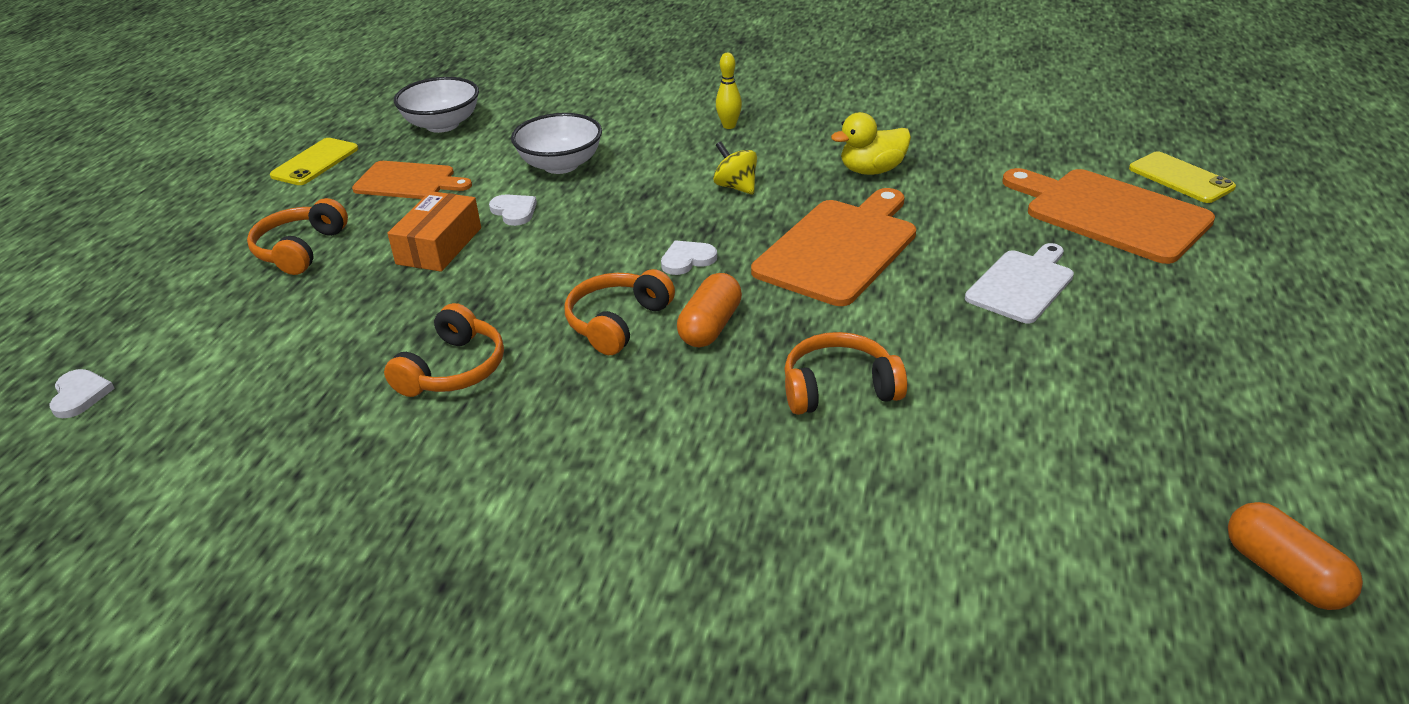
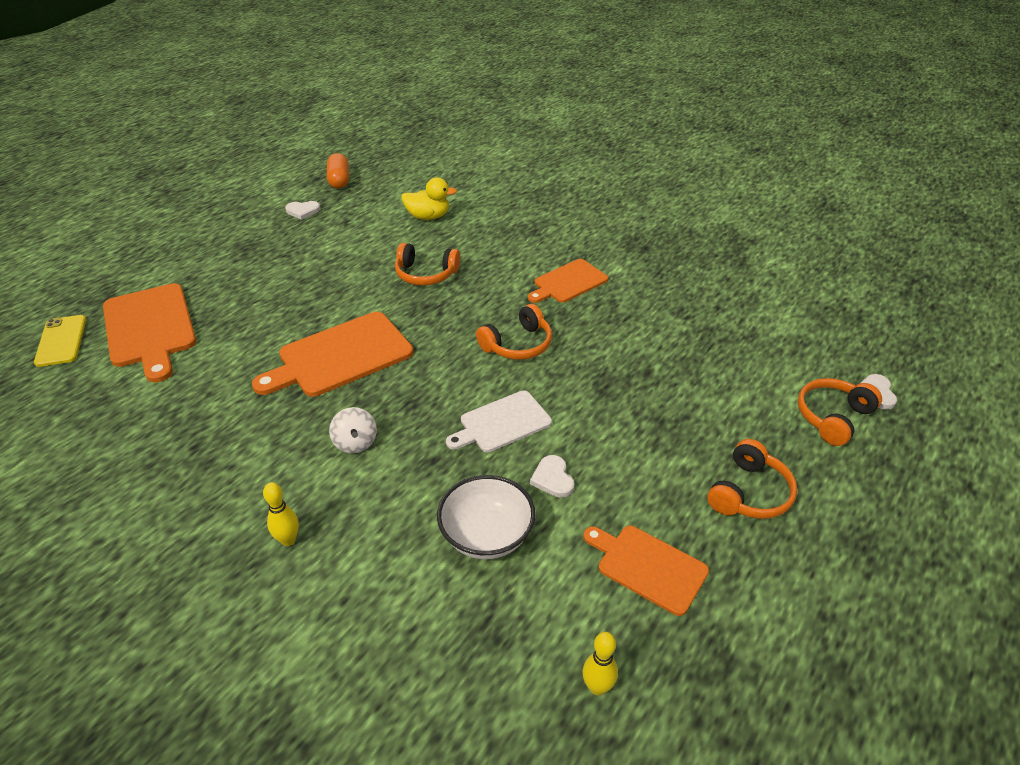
camera: 160 degrees left, 5 degrees up
yellow phone [270,138,358,185] -> none
orange headphones [384,303,504,397] -> orange headphones moved to [798,378,882,446]
orange box [387,191,481,272] -> none
white bowl [394,77,479,133] -> yellow bowling pin [582,632,618,695]
white heart [661,240,717,275] -> white heart moved to [285,201,320,220]
orange capsule [677,273,742,347] -> none
yellow spinning top [713,141,757,195] -> white spinning top [329,407,377,453]
yellow duck [831,112,911,175] -> yellow duck moved to [401,177,457,220]
white cutting board [965,243,1074,324] -> white cutting board moved to [446,391,552,452]
none -> orange cutting board [528,259,608,303]

